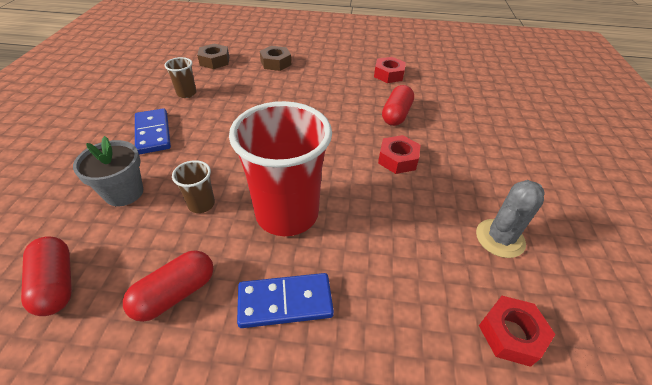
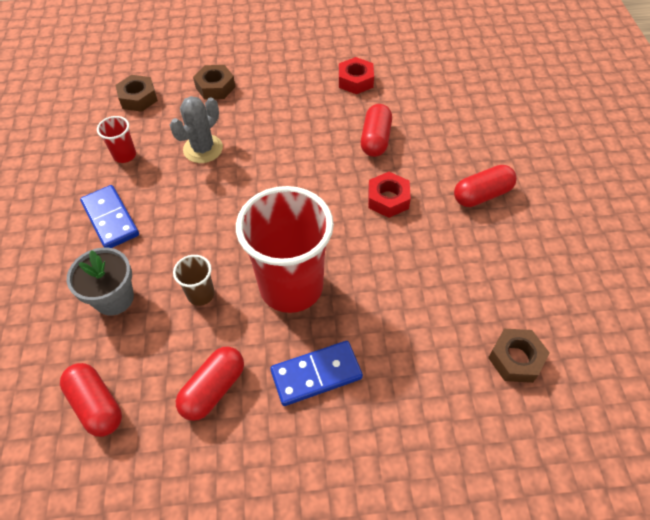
camera: 10 degrees left, 10 degrees up
brown cup [165,57,196,98] -> red cup [97,116,136,163]
grey cactus [476,180,544,258] -> grey cactus moved to [170,96,223,163]
red nut [479,296,555,367] -> brown nut [488,329,550,383]
none -> red capsule [454,165,517,207]

